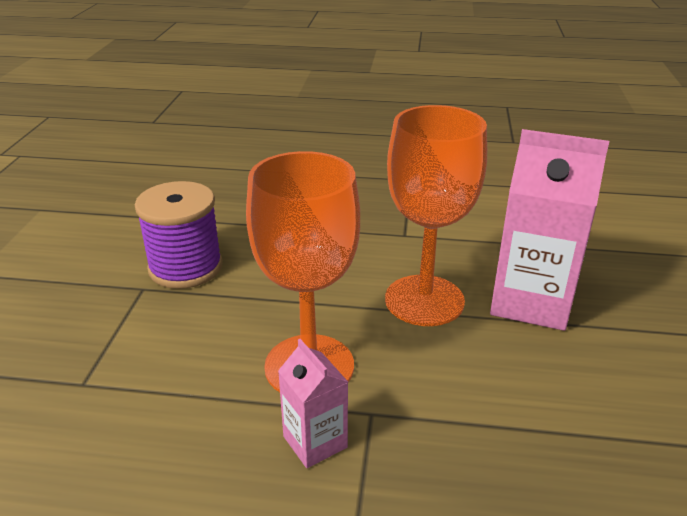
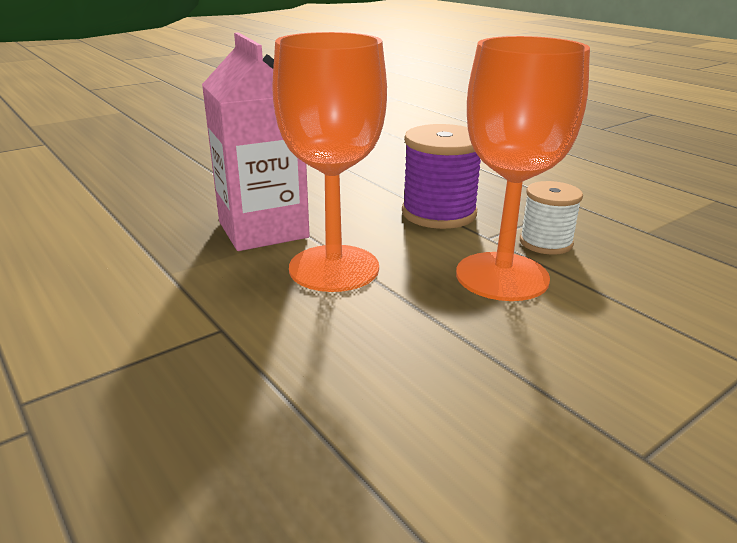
camera: 135 degrees left, 5 degrees down
purple spool [135,181,223,289] -> purple spool moved to [402,124,481,229]
pink carton [278,339,348,468] -> white spool [520,181,583,255]

